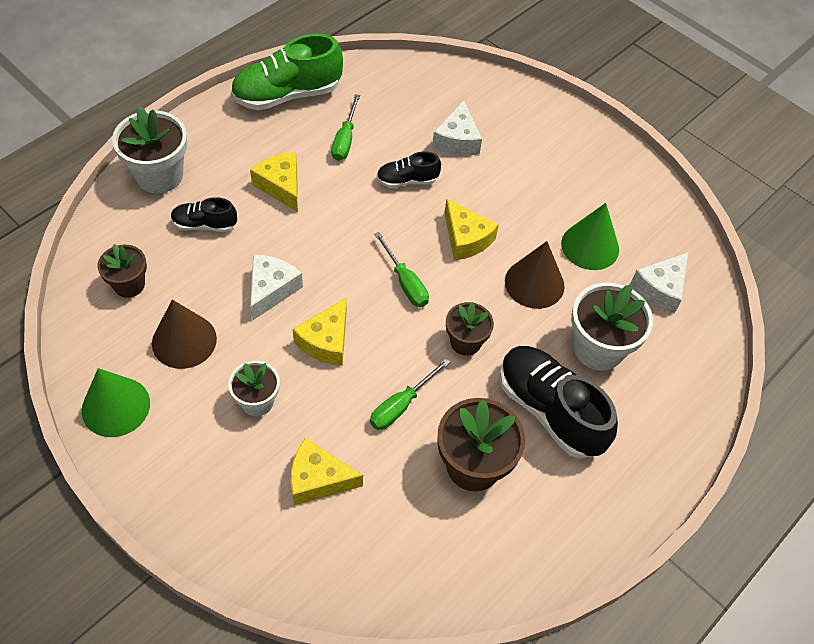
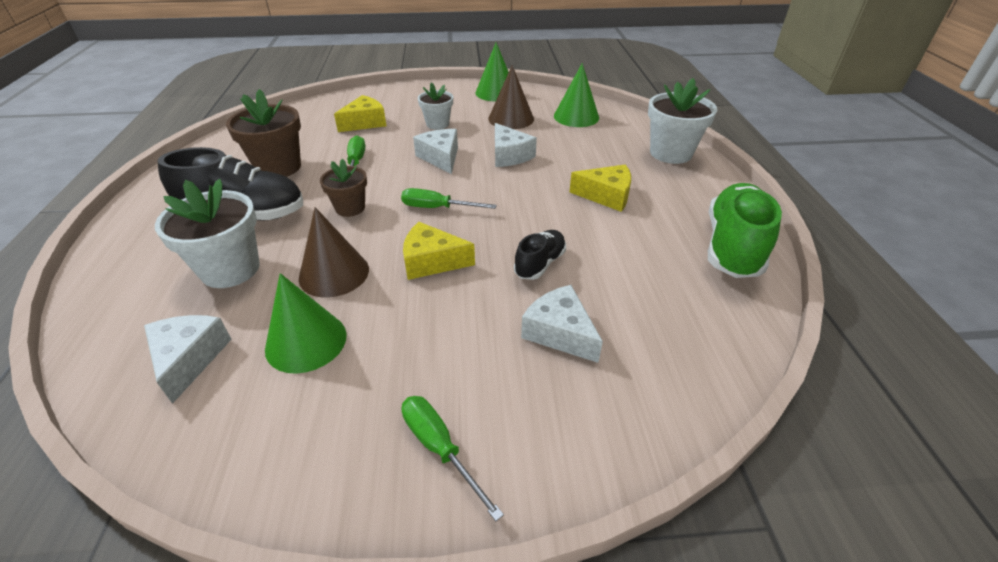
camera: 135 degrees right, 15 degrees down
brown flower pot [98,244,147,298] -> green cone [554,63,599,127]
black shoe [171,197,237,232] -> none
yellow cheese [293,298,347,366] -> white cheese [413,129,458,174]
green screwdriver [331,94,360,161] -> green screwdriver moved to [402,396,504,521]

